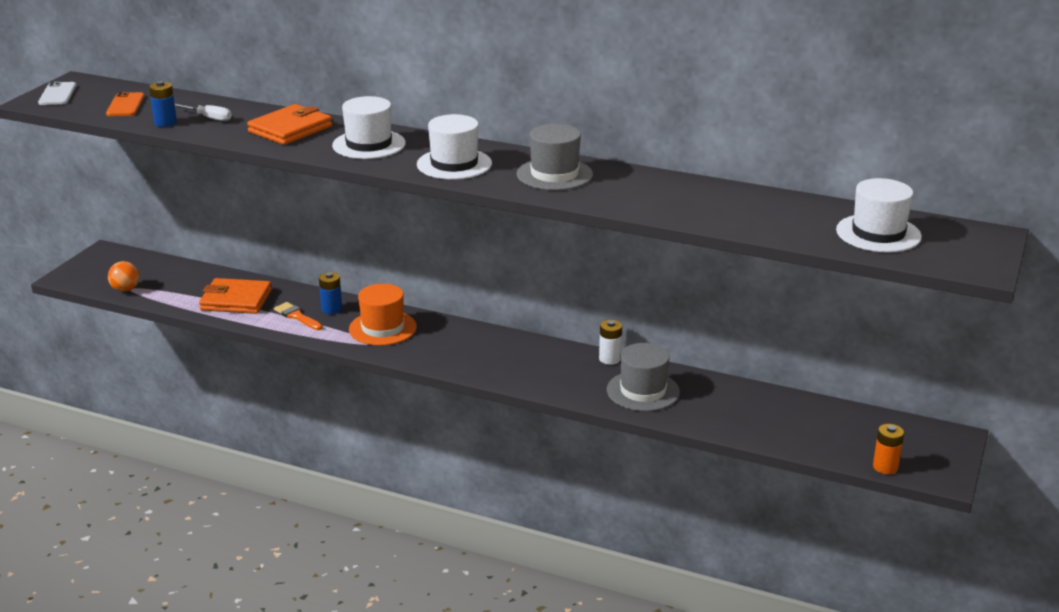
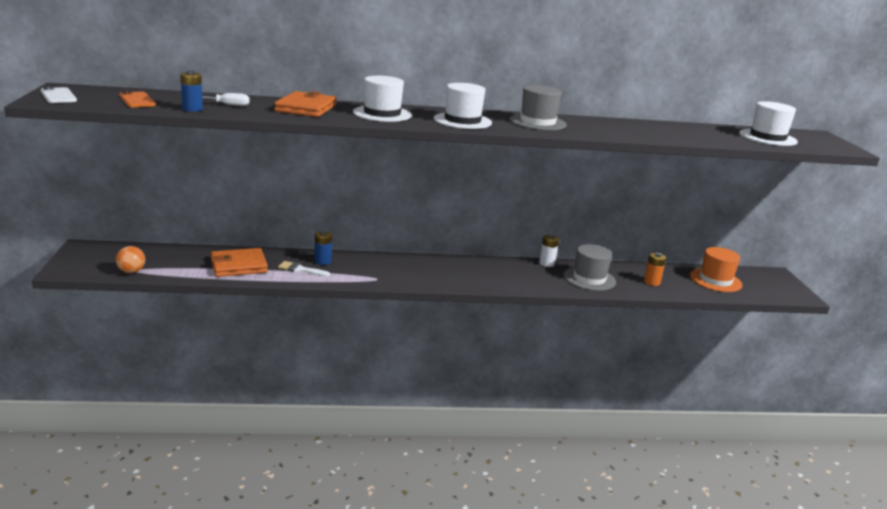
camera: 30 degrees left, 5 degrees down
orange brush [274,302,323,330] -> white brush [278,261,330,277]
orange hat [349,284,417,346] -> orange hat moved to [690,247,742,292]
orange battery [873,424,904,474] -> orange battery moved to [644,253,666,286]

